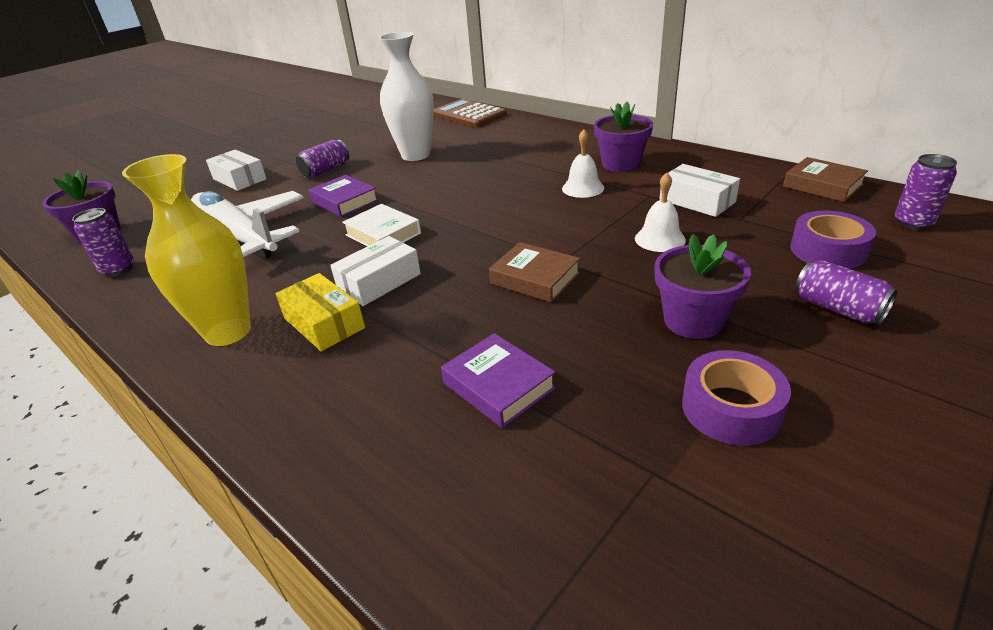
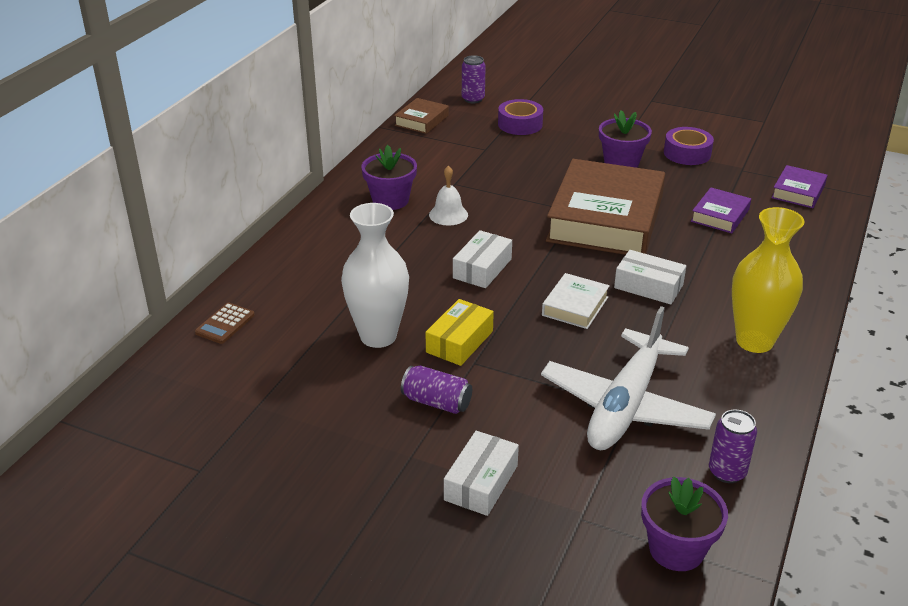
camera: 110 degrees left, 0 degrees up
yellow box [275,273,365,351] -> yellow box moved to [425,299,494,366]
purple book [308,175,378,217] -> purple book moved to [771,165,827,208]
brown calculator [433,99,507,127] -> brown calculator [195,303,255,344], size x0.56
brown book [489,242,580,303] -> brown book [546,159,665,255], size x2.24
white bell [635,173,686,252] -> none
white box [660,164,740,217] -> white box moved to [453,230,512,288]
purple can [795,260,898,325] -> none

